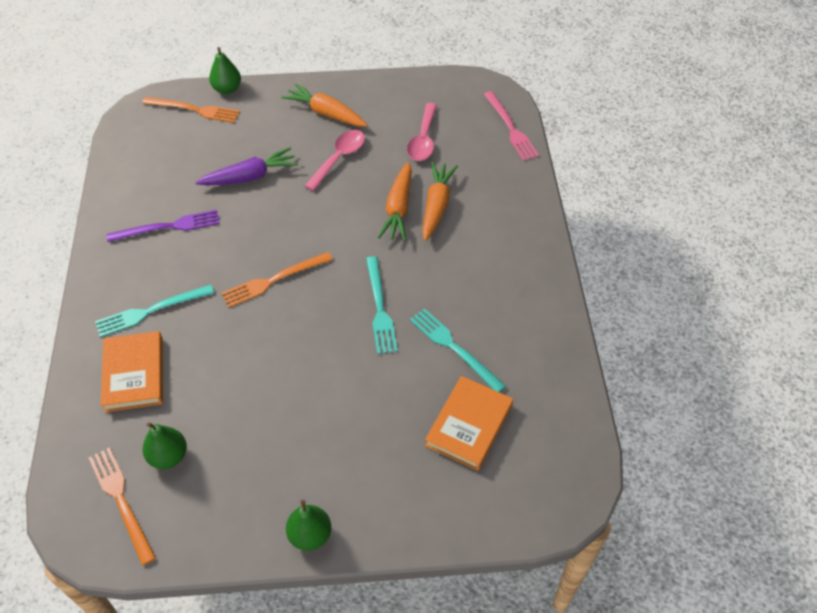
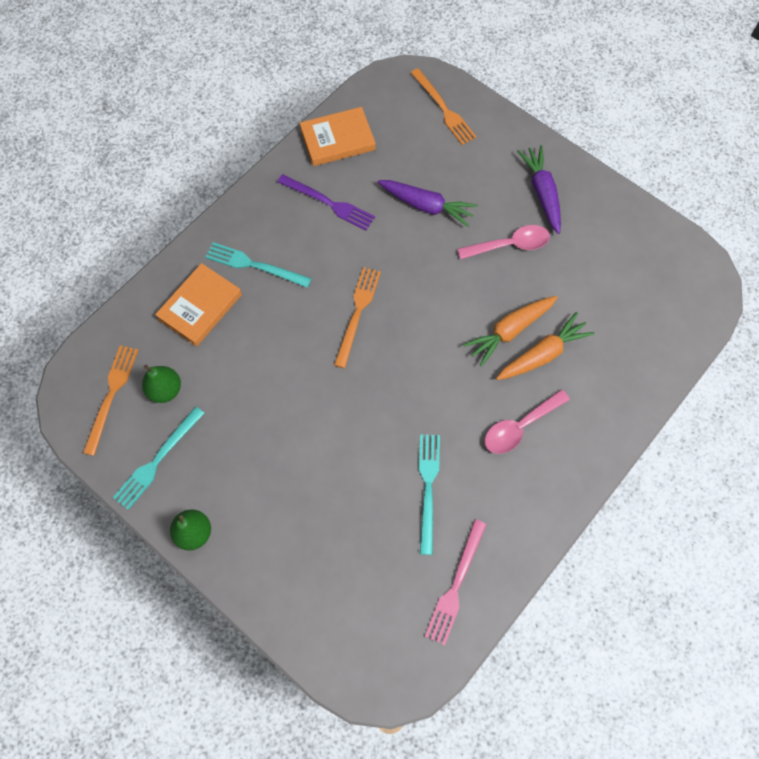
camera: 45 degrees right, 15 degrees up
green pear [209,47,241,94] -> none
orange fork [221,252,333,308] -> orange fork turned 90 degrees clockwise [334,267,381,368]
orange carrot [281,83,368,127] -> purple carrot [517,145,561,234]
turquoise fork [366,256,398,354] -> turquoise fork moved to [113,406,205,510]
pink spoon [407,103,437,161] -> pink spoon moved to [485,389,570,454]
orange book [425,376,513,471] -> orange book moved to [300,107,376,166]
pink fork [484,91,539,161] -> pink fork moved to [425,519,487,645]

